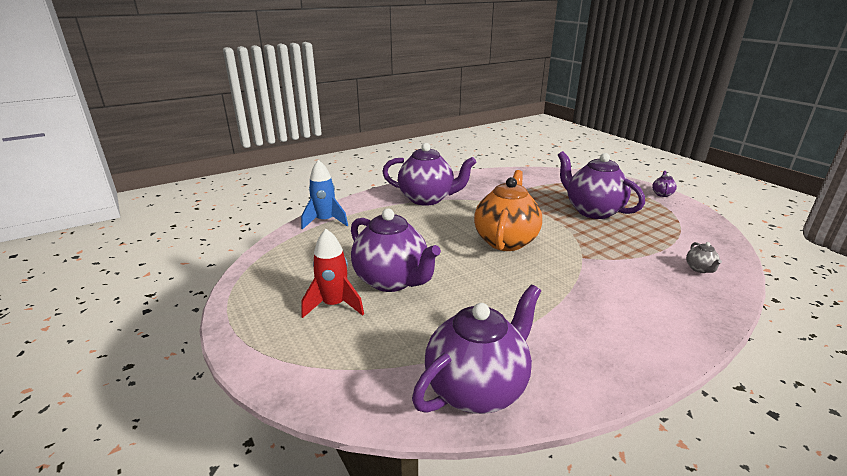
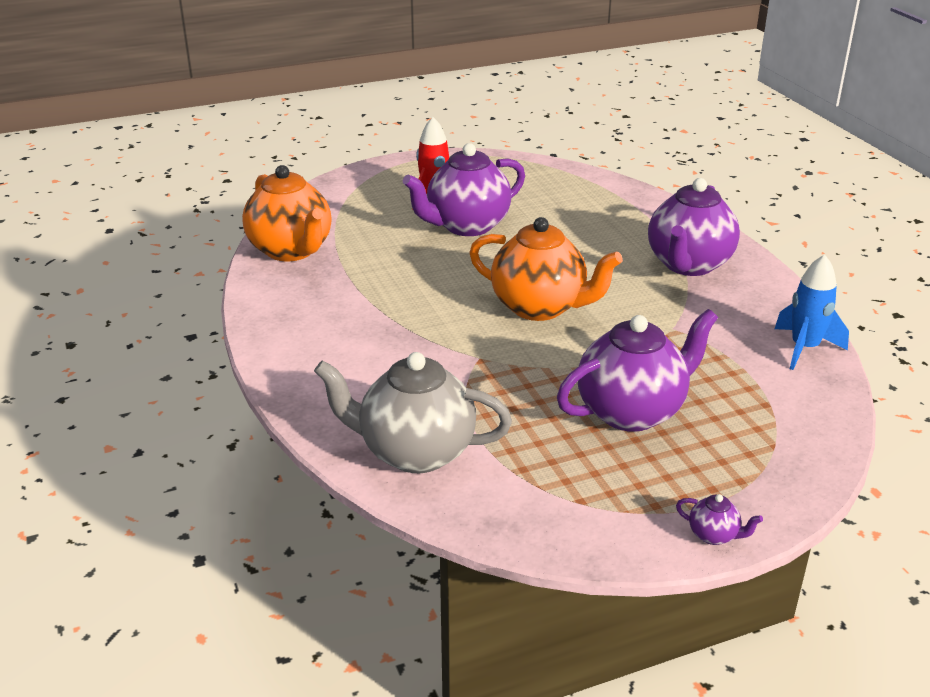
camera: 100 degrees right, 5 degrees up
blue rocket [301,160,348,229] -> blue rocket moved to [775,254,849,370]
purple teapot [412,285,541,414] -> orange teapot [242,165,332,261]
grey teapot [686,242,722,273] -> grey teapot [314,352,512,473], size x2.49

